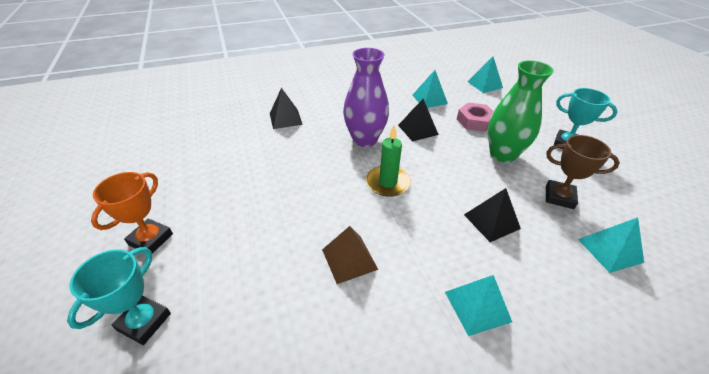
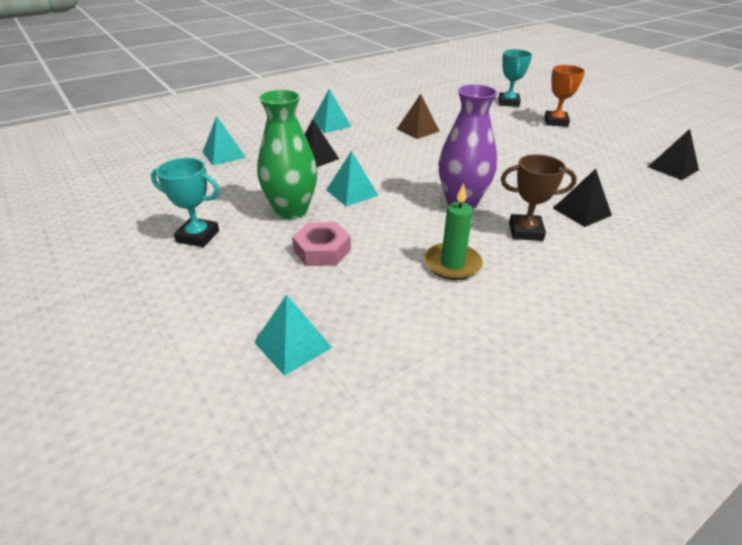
camera: 165 degrees right, 5 degrees down
green candle [366,125,411,197] -> green candle moved to [424,183,483,280]
black pyramid [398,99,439,142] -> black pyramid moved to [648,129,699,180]
turquoise pyramid [412,70,448,108] -> turquoise pyramid moved to [327,151,379,206]
brown trophy [546,135,620,209] -> brown trophy moved to [501,154,577,241]

